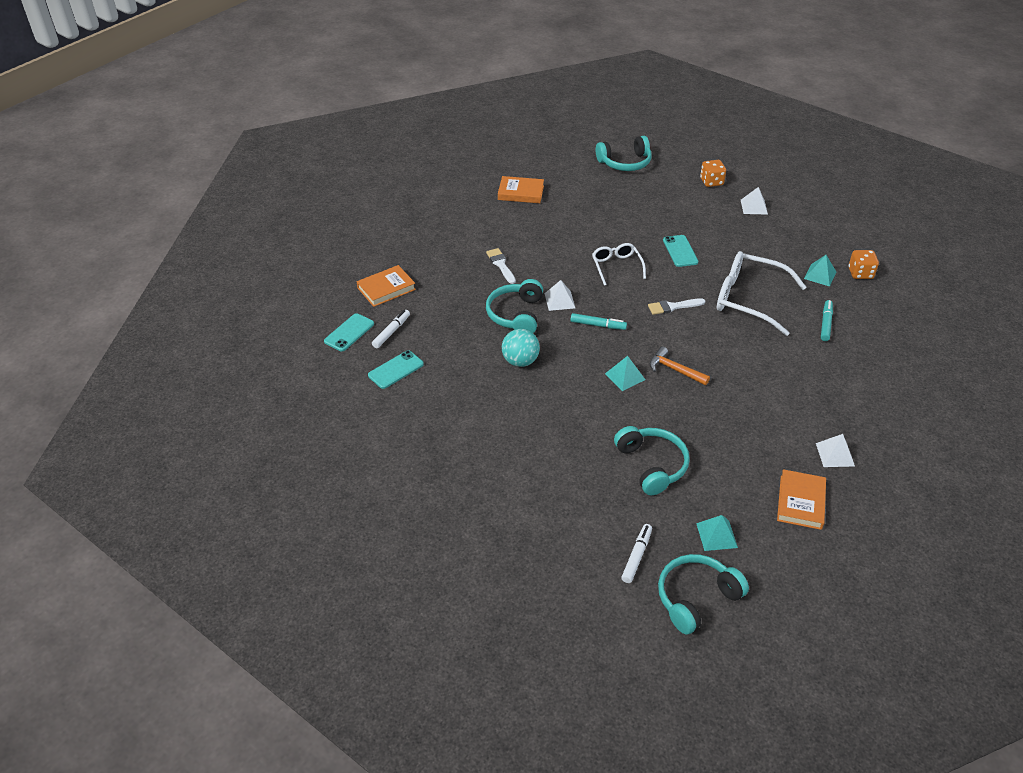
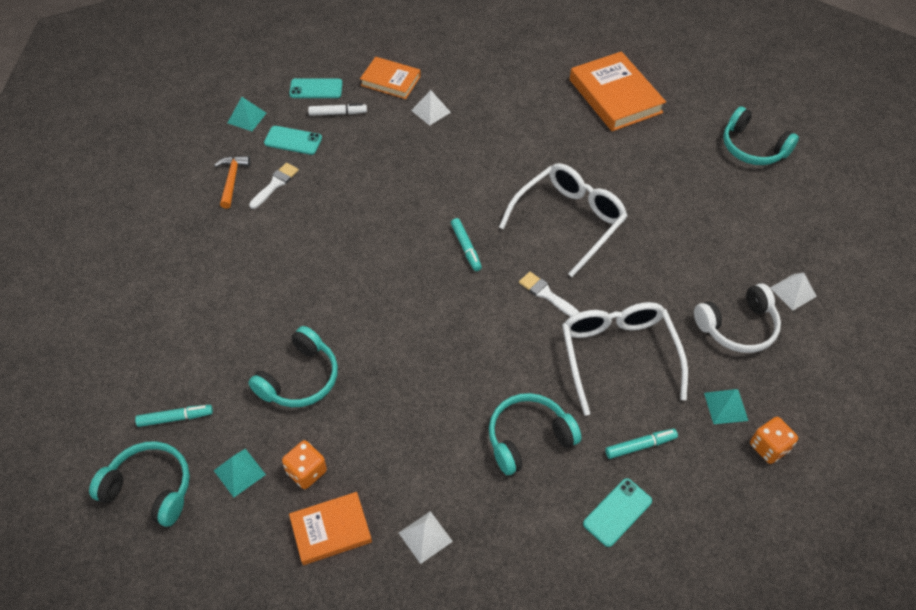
camera: 55 degrees right, 10 degrees up
white brush [486,248,516,284] -> white brush moved to [249,163,299,209]
turquoise headphones [486,279,543,333] -> turquoise headphones moved to [489,393,582,475]
orange book [498,176,544,203] -> orange book [570,51,666,131], size x1.64
turquoise ball [502,329,540,367] -> none
white pyramid [544,280,575,311] -> white pyramid moved to [411,90,451,126]
white glasses [592,243,646,286] -> white glasses [499,163,627,277], size x1.77
turquoise pyramid [605,356,645,391] -> turquoise pyramid moved to [228,97,266,131]
white marker [621,524,652,583] -> turquoise marker [135,405,213,427]
orange hammer [650,346,710,385] -> orange hammer moved to [214,156,250,209]
turquoise phone [663,235,698,267] -> turquoise phone moved to [583,478,652,547]
orange dice [700,160,726,187] -> orange dice moved to [282,440,327,489]
none -> white headphones [694,283,781,353]

